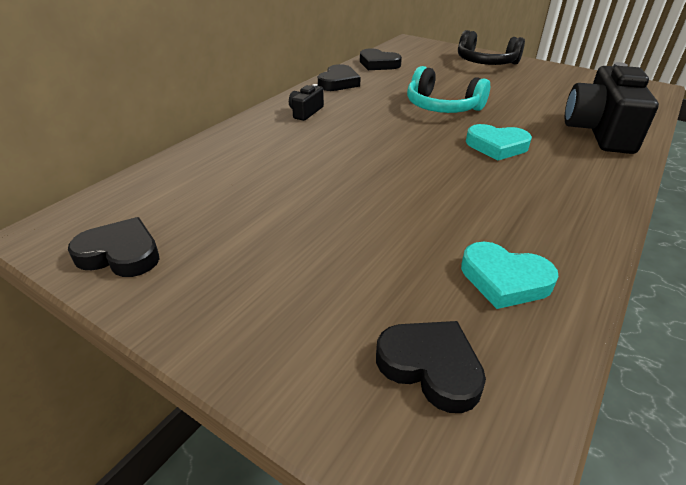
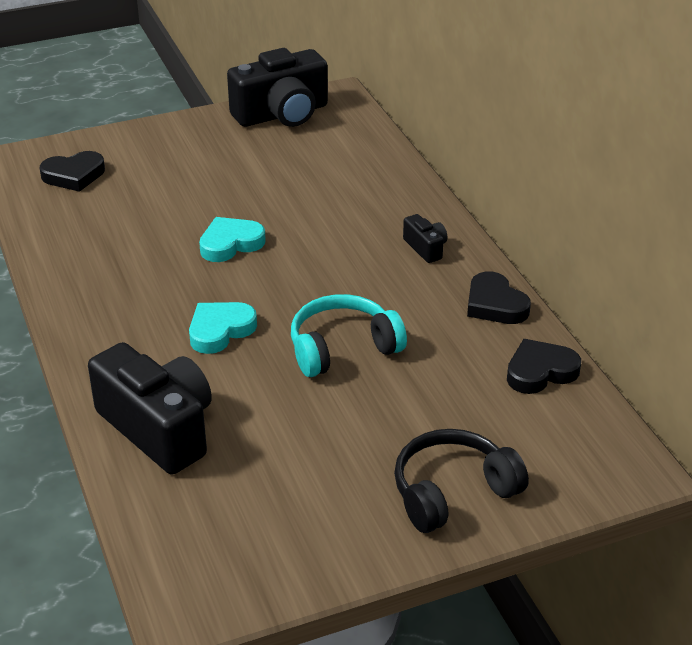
camera: 125 degrees right, 0 degrees up
black heart [68,217,159,277] -> black camera [227,48,328,127]
turquoise heart [461,242,559,309] -> turquoise heart moved to [199,217,266,262]

